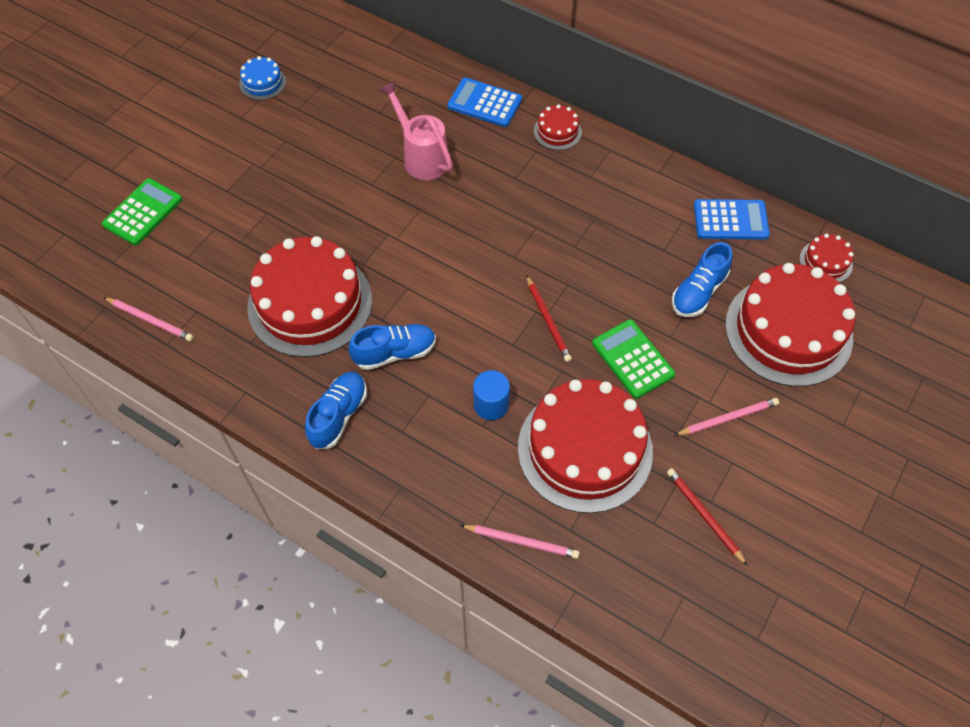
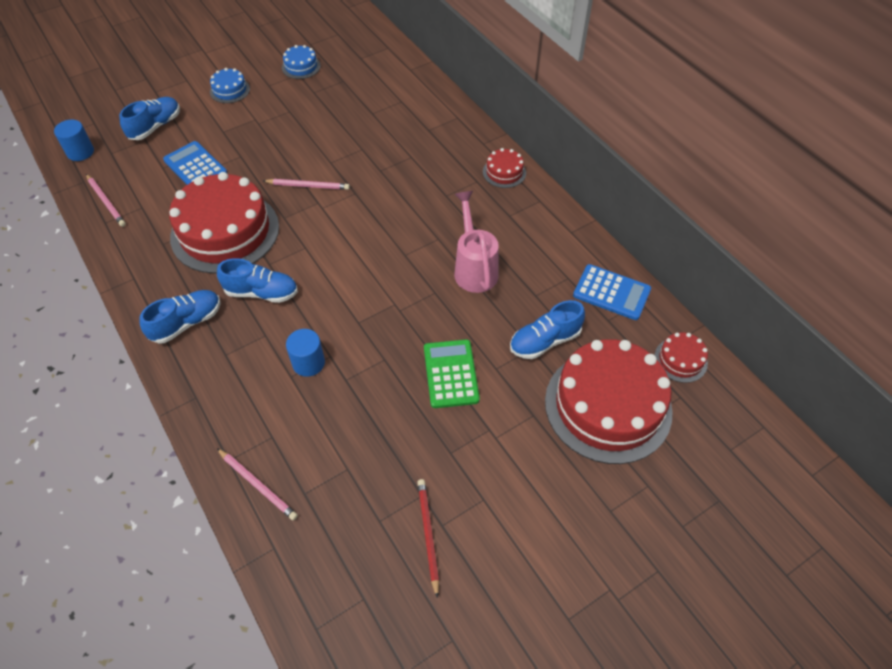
camera: 25 degrees right, 5 degrees down
green calculator [102,178,182,245] -> blue shoe [119,97,180,140]
pink watering can [379,81,453,180] -> pink watering can moved to [454,191,499,293]
blue calculator [447,78,522,127] -> blue calculator moved to [163,141,227,185]
red cake [518,379,653,513] -> none
red pencil [526,275,572,362] -> none
pink pencil [675,398,779,436] -> pink pencil moved to [263,179,350,190]
none -> blue cylinder [54,120,94,161]
none -> blue cake [210,68,250,103]

